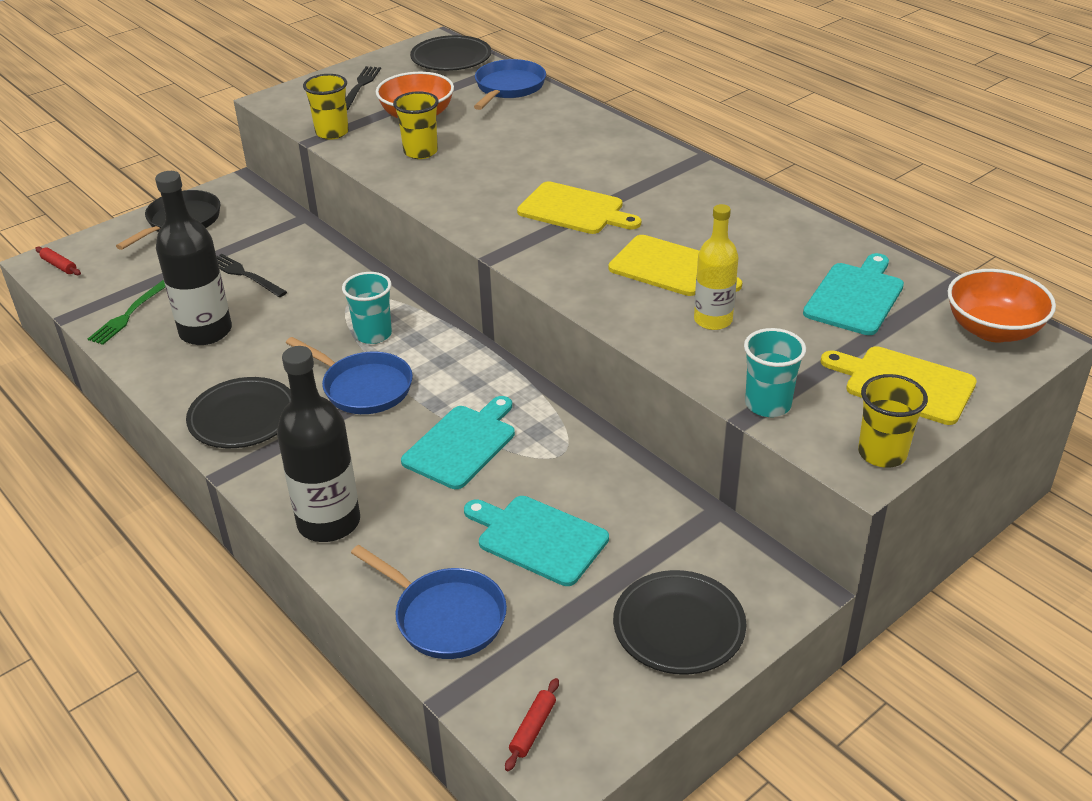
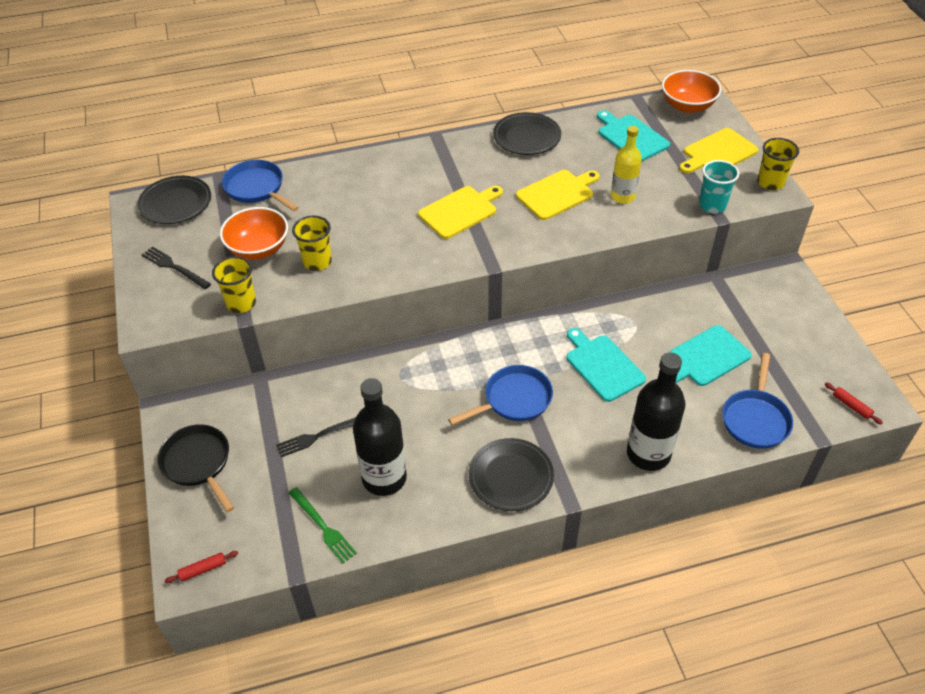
camera: 65 degrees left, 10 degrees up
turquoise cup [342,272,392,344] -> none
blue pan [351,545,507,659] -> blue pan turned 135 degrees clockwise [722,353,793,449]
black plate [613,570,746,675] -> black plate moved to [493,112,561,155]

